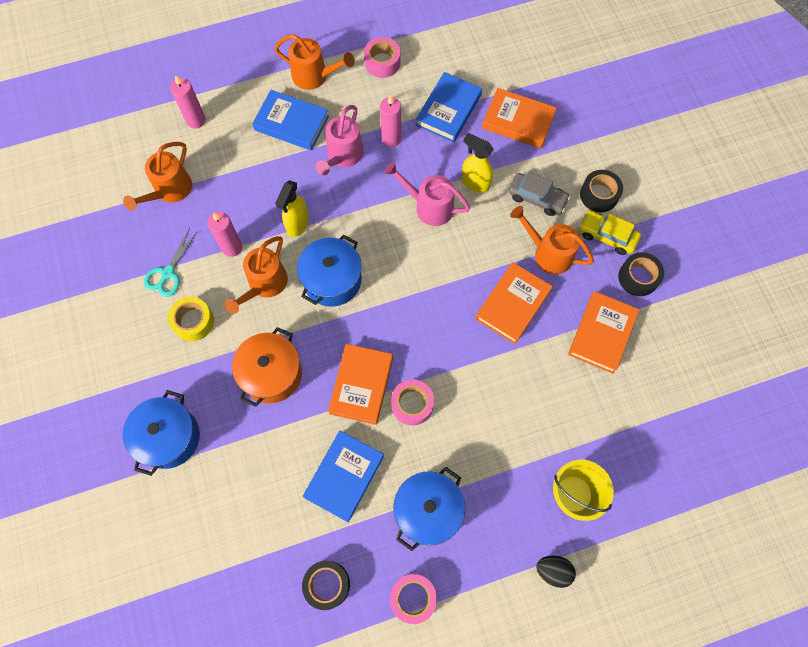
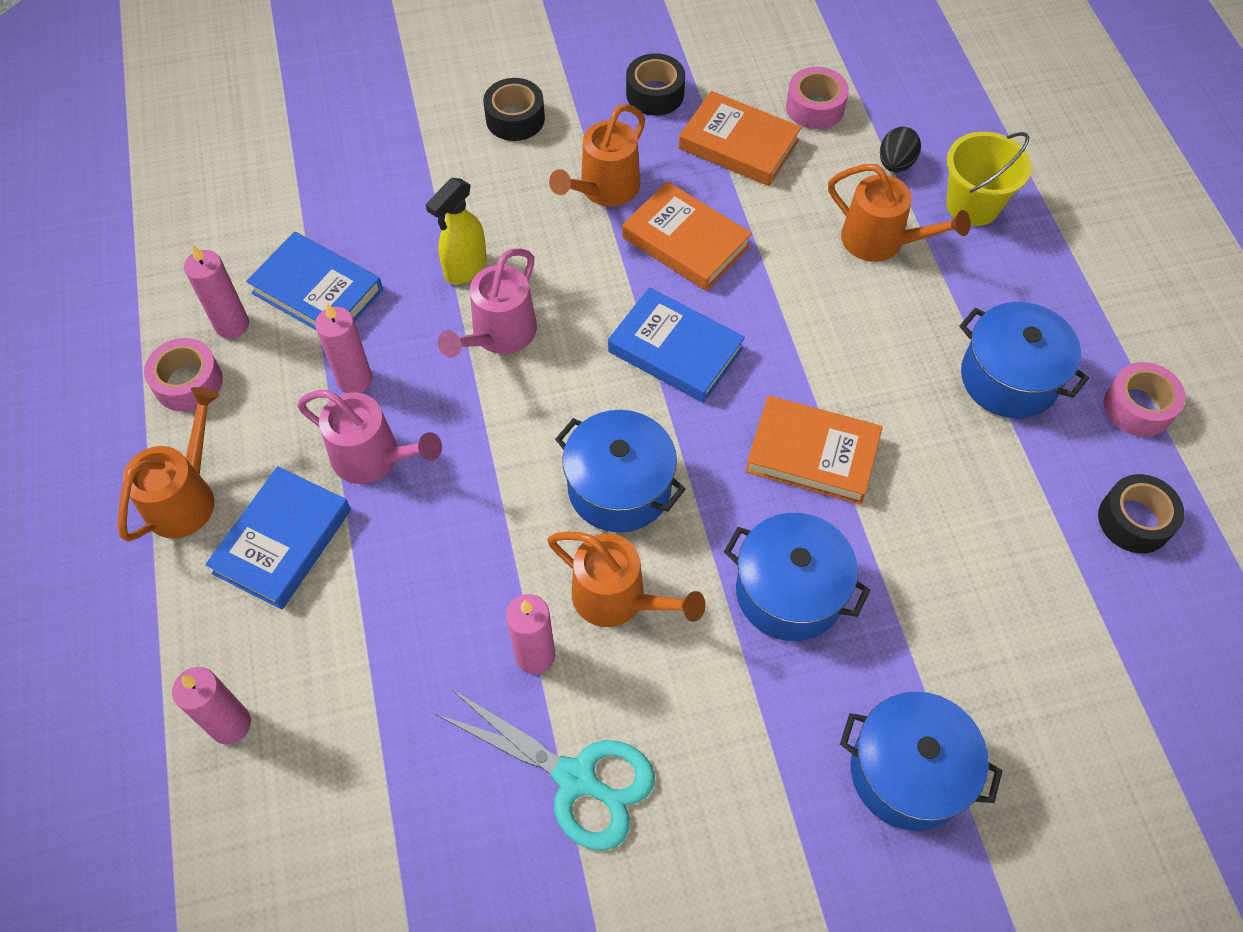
camera: 85 degrees left, 10 degrees down
orange watering can [123,142,192,211] -> orange watering can moved to [828,164,971,262]
turquoise scissors [144,228,198,297] -> turquoise scissors [435,689,655,851], size x1.50
yellow tape [168,297,214,341] -> none
orange pot [232,327,302,407] -> blue pot [724,513,870,641]
yellow spray bottle [275,180,309,237] -> none
blue book [303,431,384,522] -> blue book moved to [608,287,745,403]
pink tape [391,379,434,426] -> pink tape moved to [786,67,849,129]
orange book [482,88,557,148] -> none
grey car [509,172,570,216] -> none
black egg [536,556,576,588] -> black egg moved to [880,127,921,173]
yellow car [579,210,641,255] -> none
none -> pink candle [184,245,249,339]

